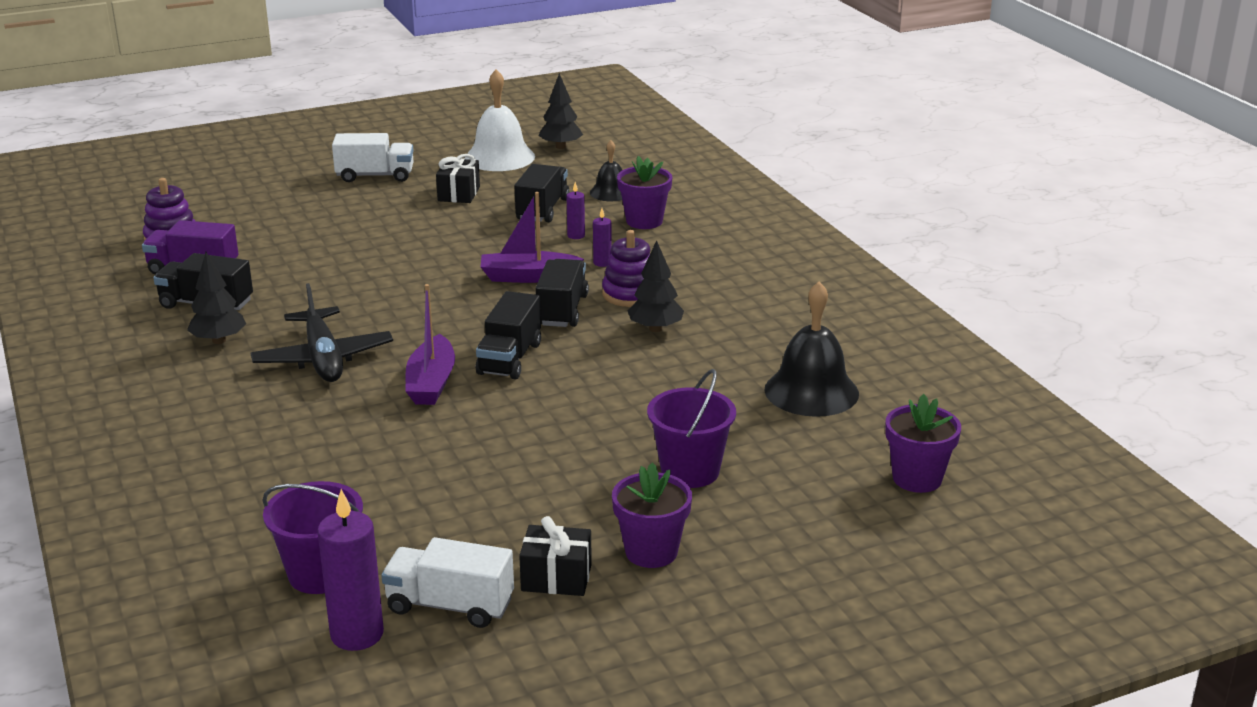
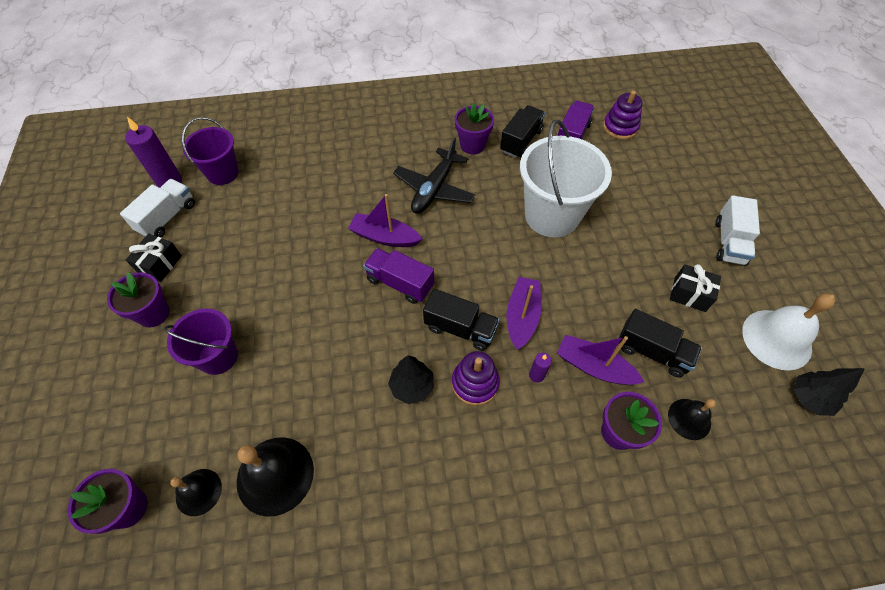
camera: 105 degrees right, 30 degrees up
black tree [187,252,246,344] -> purple flower pot [455,103,494,154]
black plane [251,283,393,382] -> black plane turned 60 degrees counterclockwise [393,137,475,214]
black truck [476,291,541,379] -> purple truck [363,248,434,304]
purple candle [567,182,585,239] -> purple boat [557,334,644,385]
none -> black bell [170,469,222,516]
none -> white bucket [520,119,612,238]

